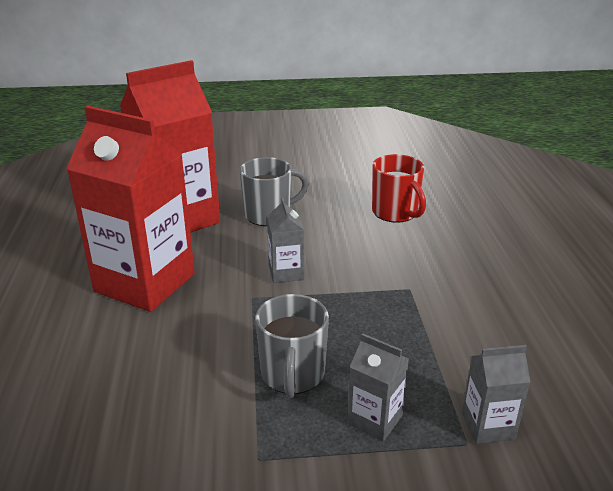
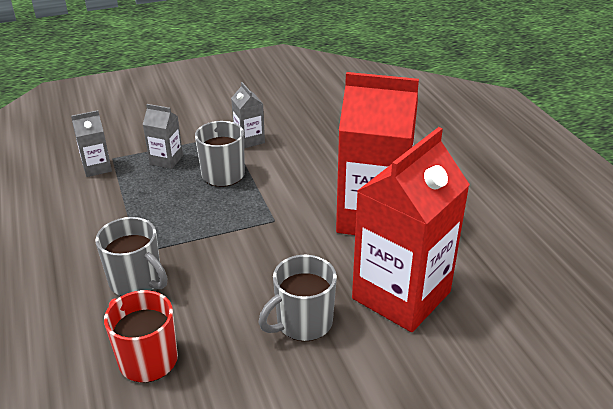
camera: 165 degrees right, 5 degrees up
grey carton [267,198,304,283] -> grey carton moved to [231,82,265,148]
none -> grey mug [95,217,167,296]

